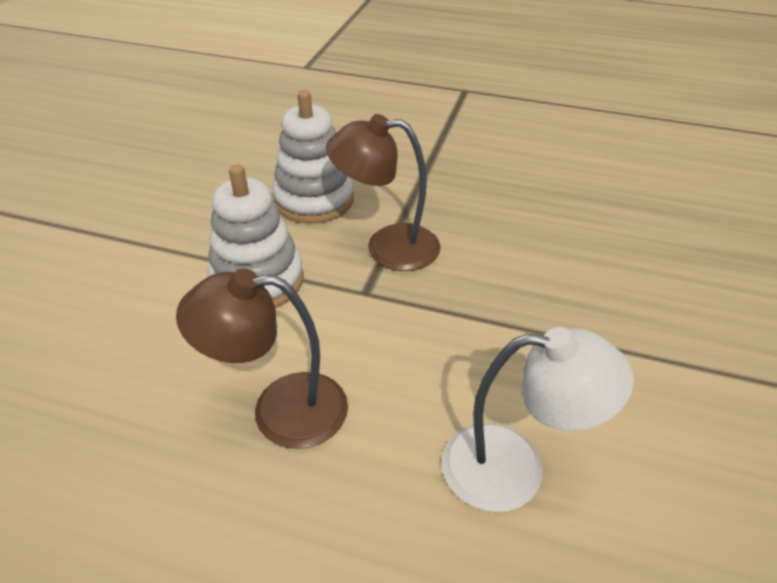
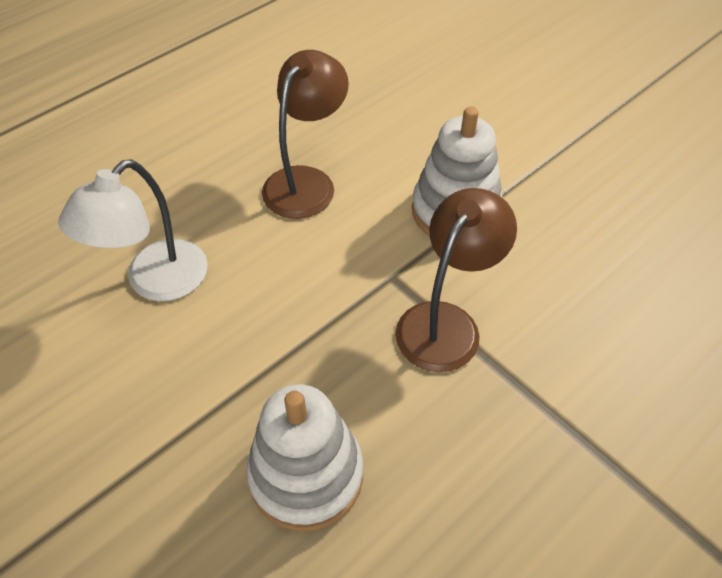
camera: 120 degrees right, 10 degrees up
white stacking toy [272,90,354,224] -> white stacking toy moved to [246,384,363,531]

